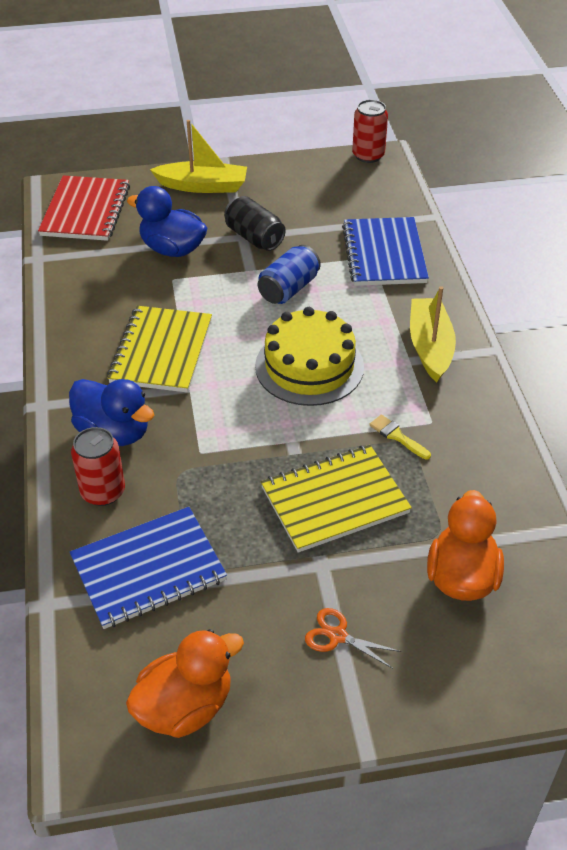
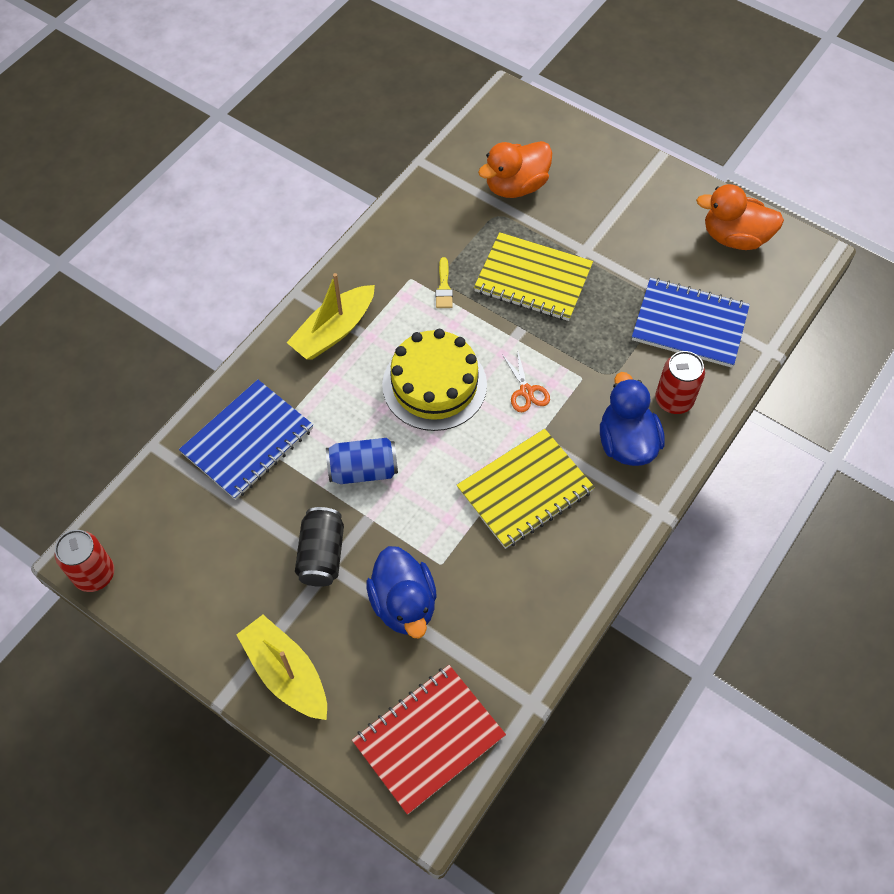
camera: 135 degrees left, 15 degrees up
orange scissors [305,608,401,669] -> orange scissors moved to [502,349,550,412]

